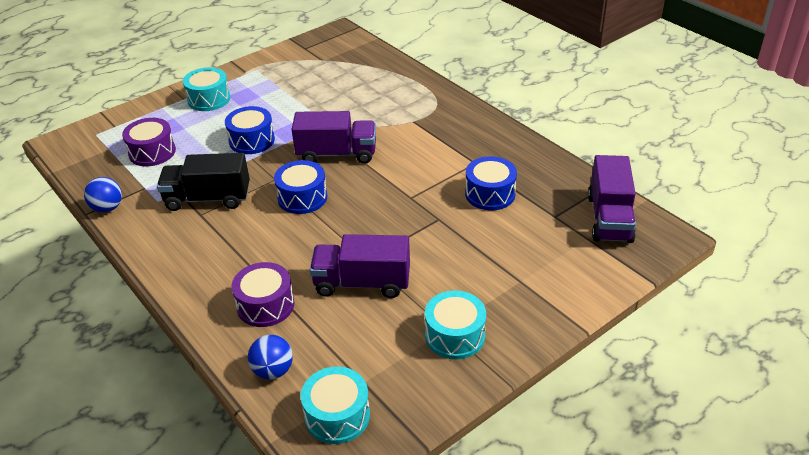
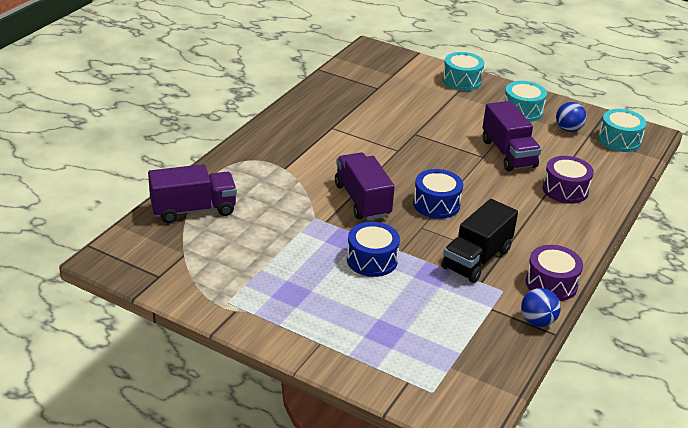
camera: 115 degrees left, 5 degrees down
purple drum [122,118,176,166] -> purple drum moved to [526,245,583,301]
black truck [157,153,250,211] -> black truck turned 60 degrees clockwise [441,199,518,283]
turquoise drum [183,67,230,111] -> turquoise drum moved to [442,52,484,91]
blue ball [248,335,293,380] -> blue ball moved to [556,102,587,132]
blue drum [465,156,517,210] -> none
purple truck [588,155,636,243] -> purple truck moved to [148,164,237,223]

